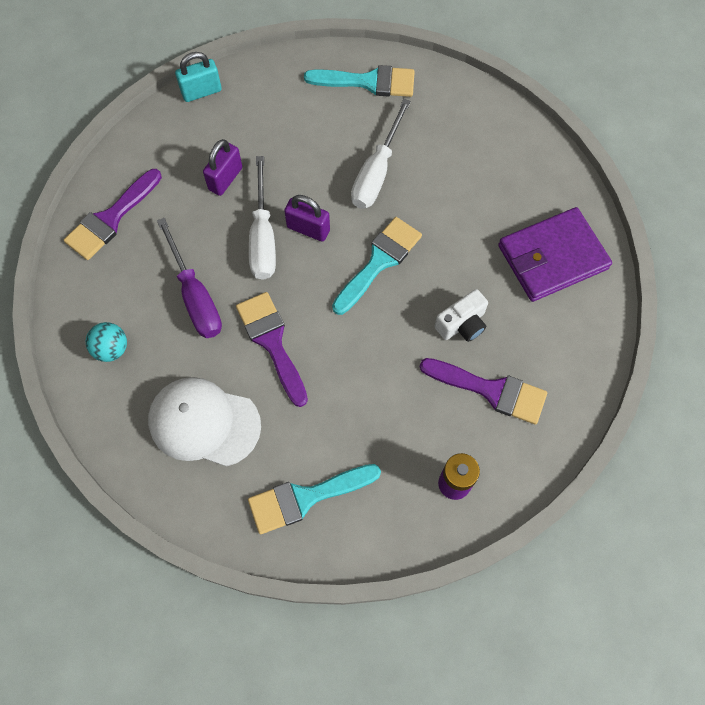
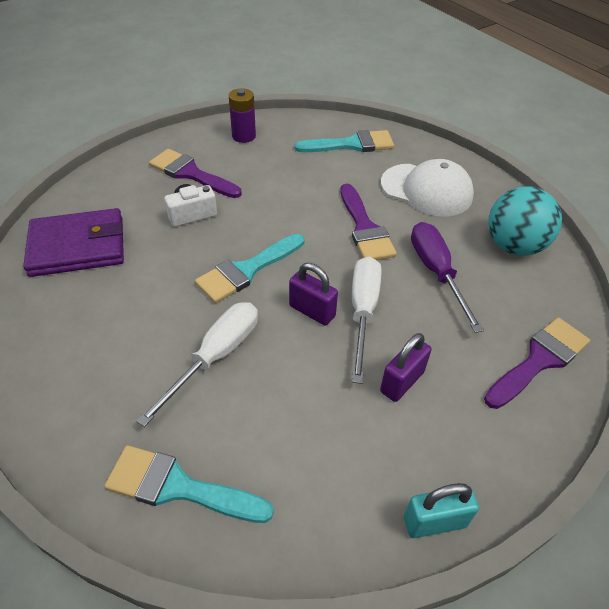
camera: 170 degrees left, 20 degrees down
turquoise ball [86,322,127,362] -> turquoise ball [488,186,562,256], size x1.81

